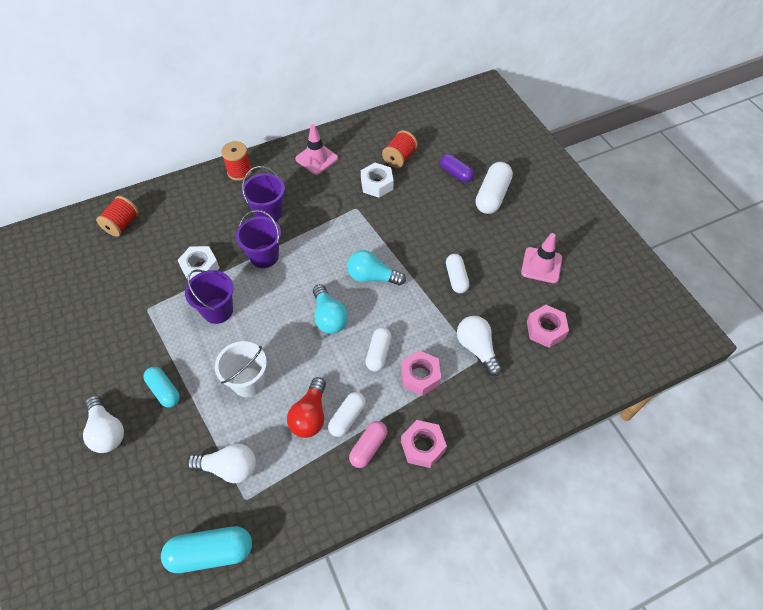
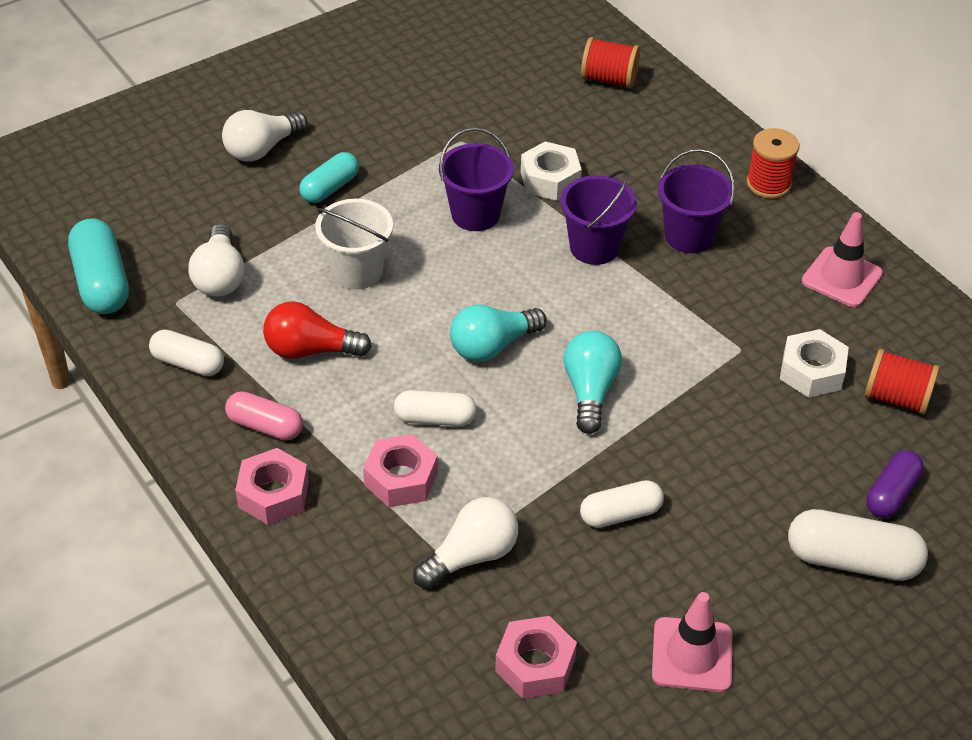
camera: 80 degrees right, 10 degrees down
white capsule [328,392,366,437] -> white capsule moved to [149,330,224,376]

